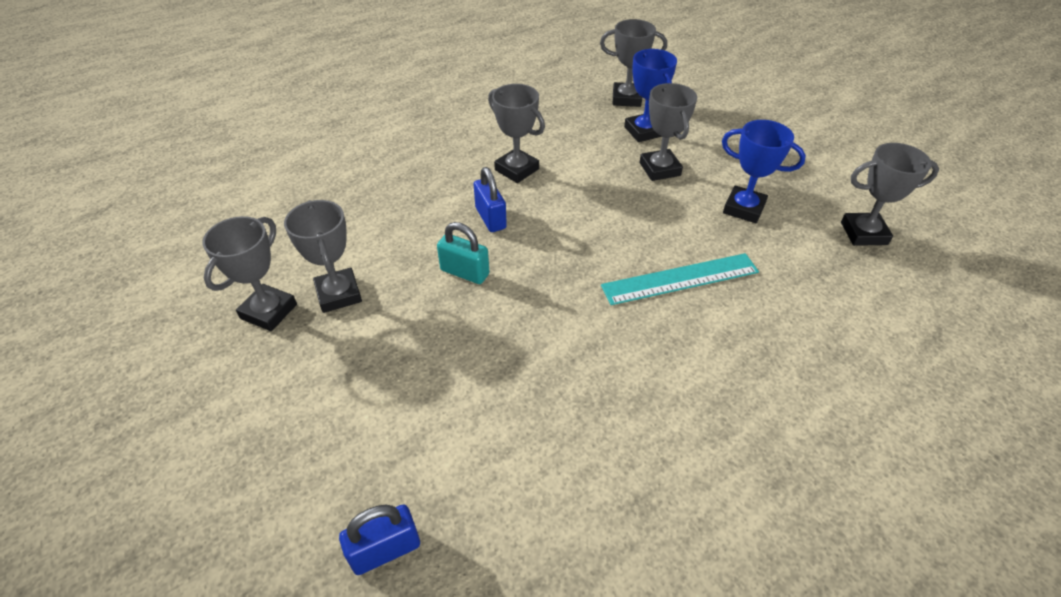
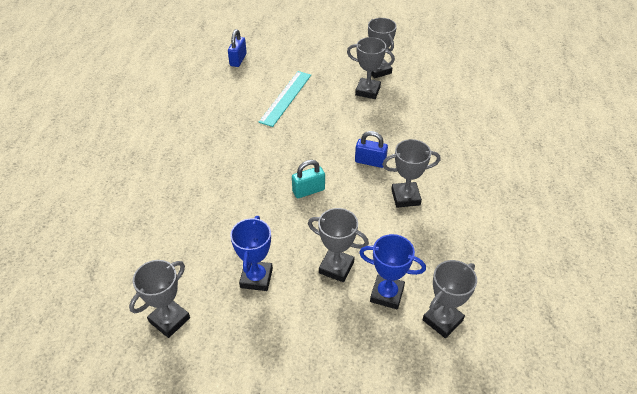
camera: 130 degrees right, 0 degrees up
turquoise padlock [437,222,490,284] -> turquoise padlock moved to [292,160,325,198]
turquoise ruler [601,253,759,305] -> turquoise ruler moved to [258,71,311,127]
blue trophy [722,120,806,223] -> blue trophy turned 60 degrees counterclockwise [230,216,273,291]

